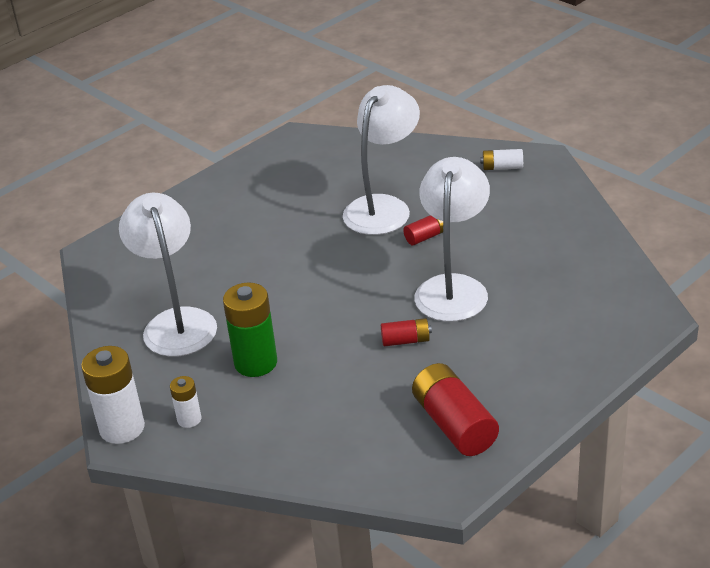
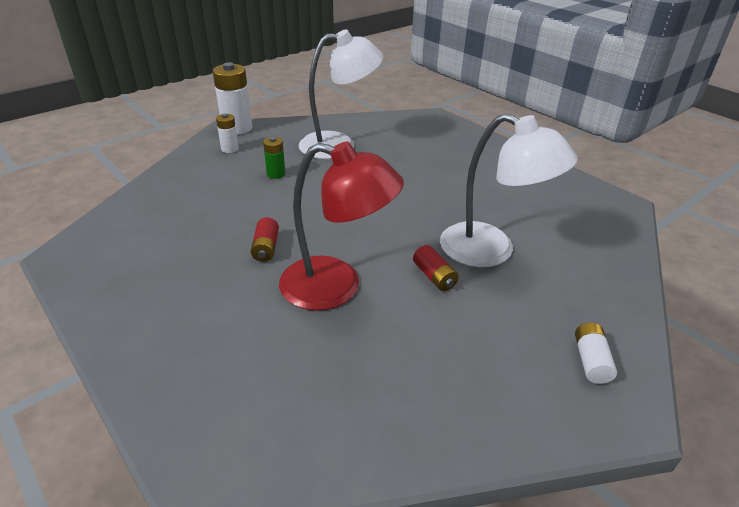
camera: 90 degrees right, 0 degrees up
green battery [223,283,277,377] -> green battery [263,137,285,179], size x0.54
red battery [412,363,499,456] -> none
white lamp [414,157,490,322] -> red lamp [279,142,404,310]

